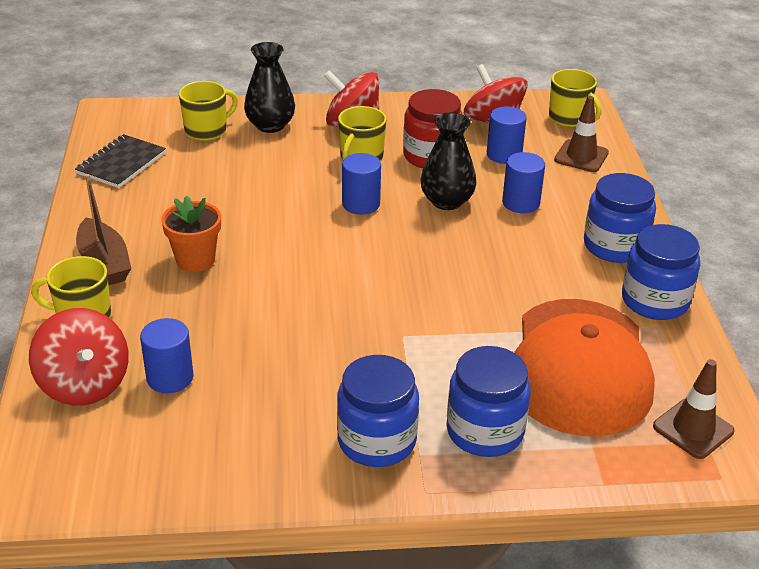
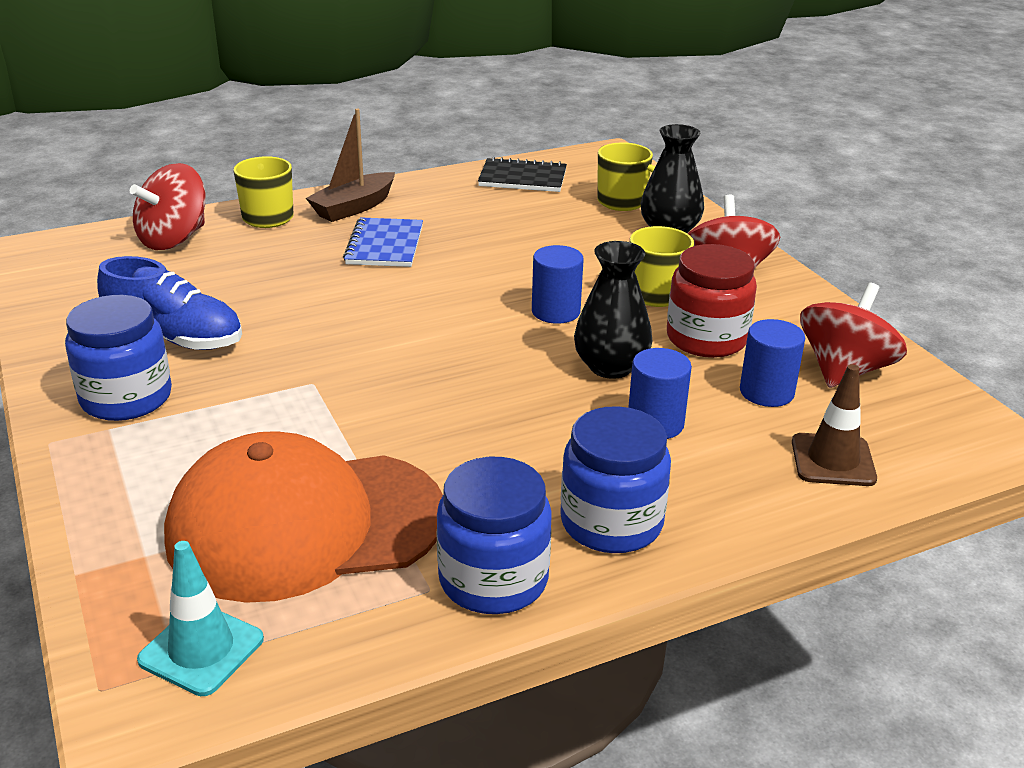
camera: 70 degrees right, 5 degrees down
blue cylinder [140,318,193,393] -> none
orange flower pot [161,196,221,272] -> blue notebook [343,217,423,267]
blue jar [446,346,531,457] -> none
yellow mug [549,69,602,127] -> none
brown traffic cone [653,359,735,459] -> turquoise traffic cone [137,541,264,696]
none -> blue shoe [97,256,242,350]

